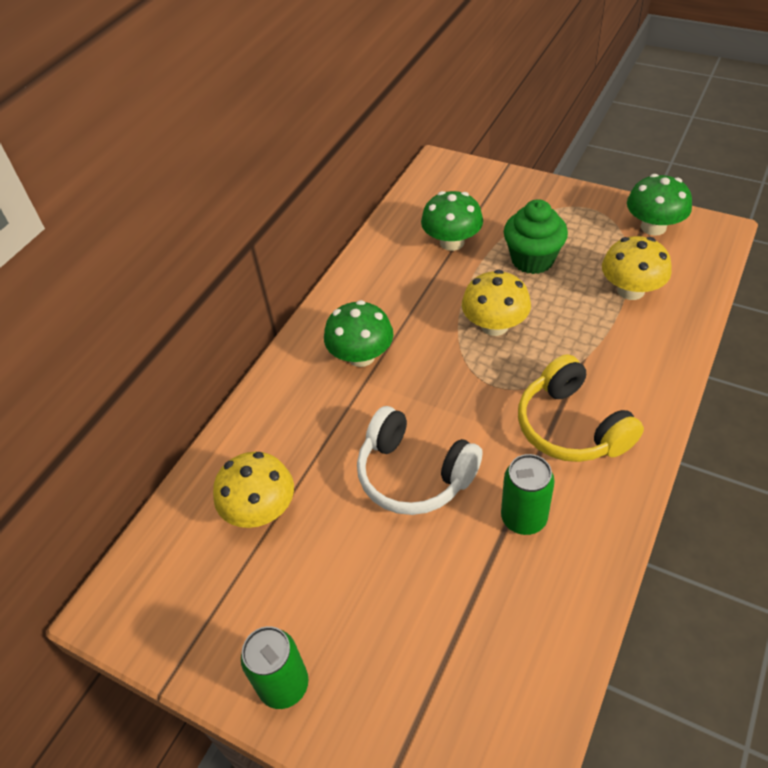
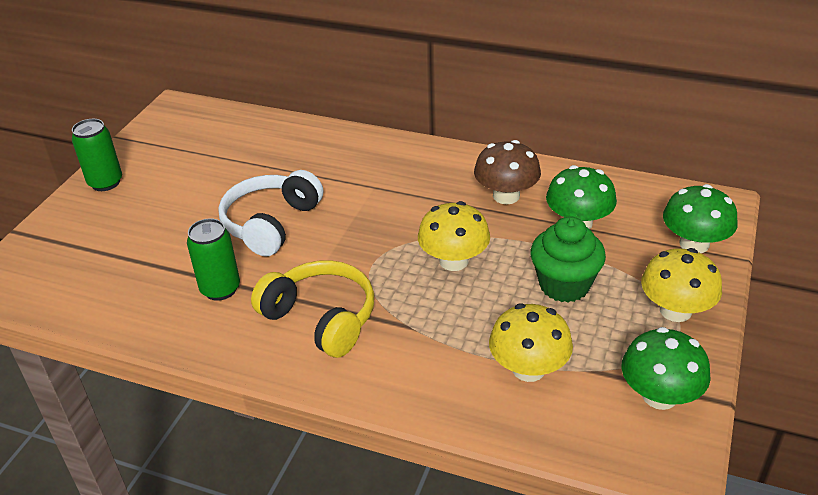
camera: 80 degrees right, 10 degrees down
yellow mushroom [213,452,294,528] -> yellow mushroom moved to [641,248,722,322]
green mushroom [324,300,393,367] -> green mushroom moved to [663,184,738,253]
yellow headphones [518,354,644,462] -> yellow headphones turned 75 degrees clockwise [251,260,374,358]
none -> brown mushroom [474,140,541,204]

